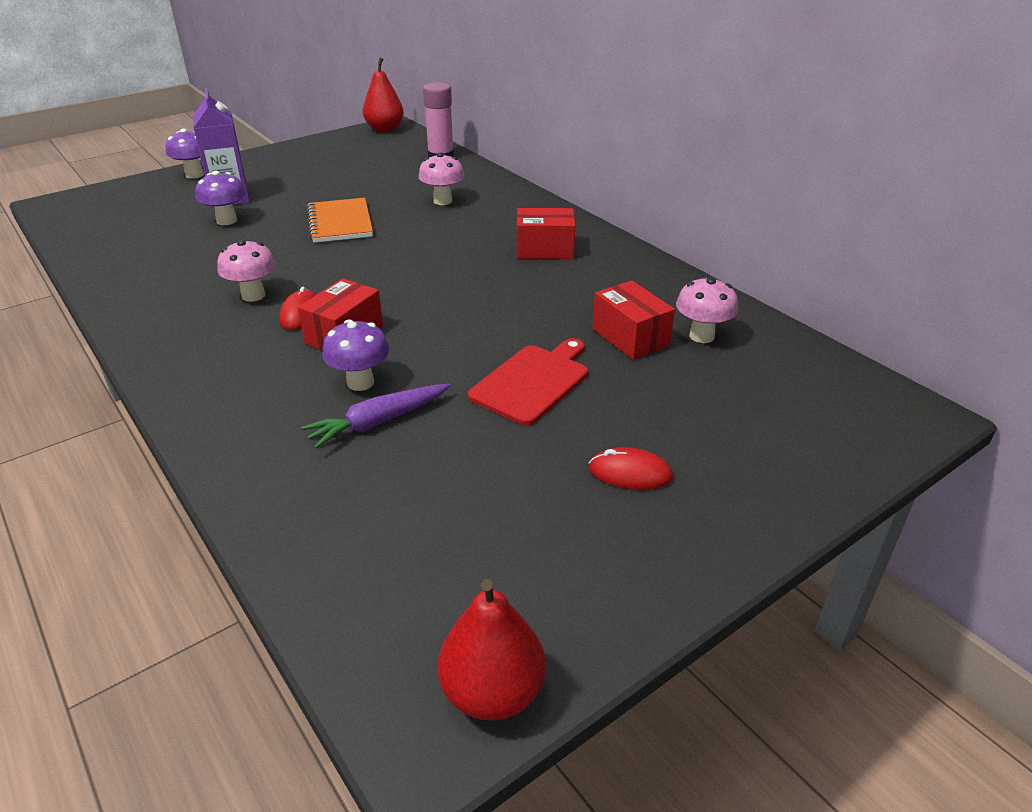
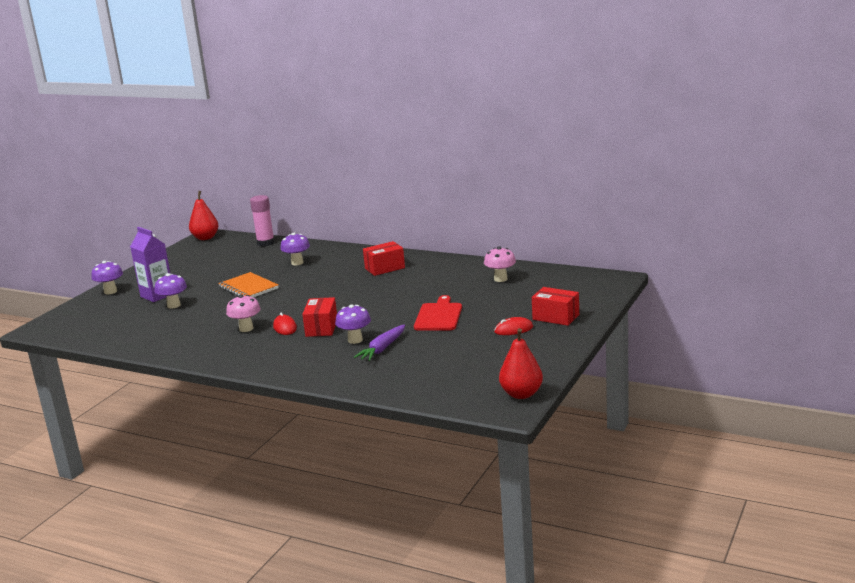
camera: 25 degrees left, 15 degrees down
pink mushroom [418,153,465,205] -> purple mushroom [280,233,310,265]
red box [592,280,675,360] -> red box moved to [532,287,579,326]

